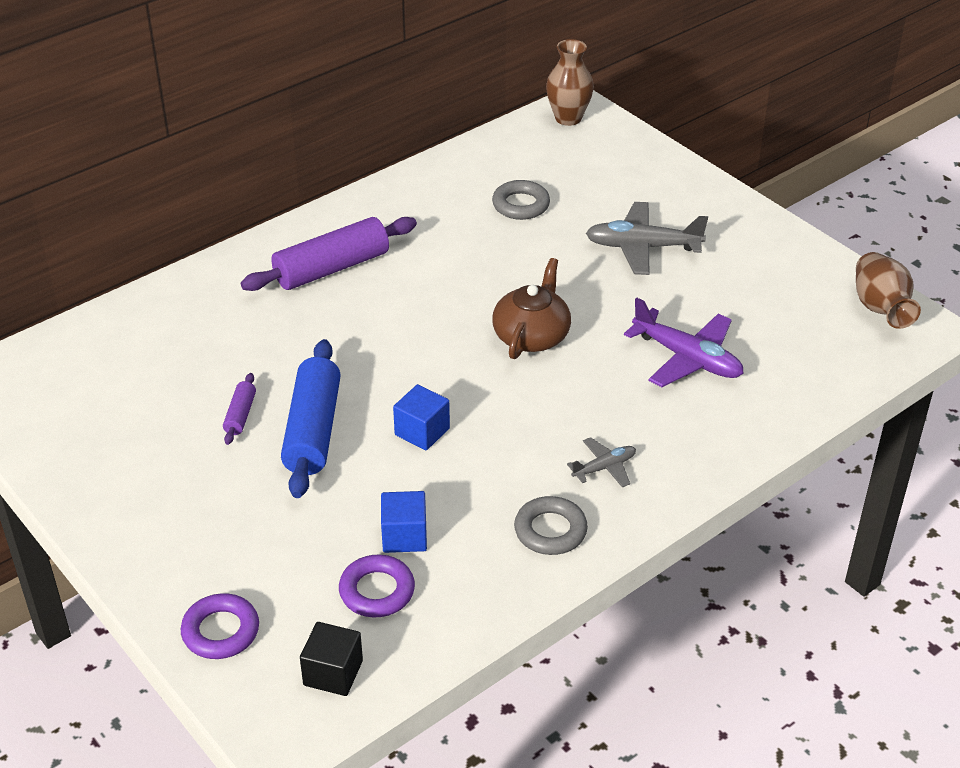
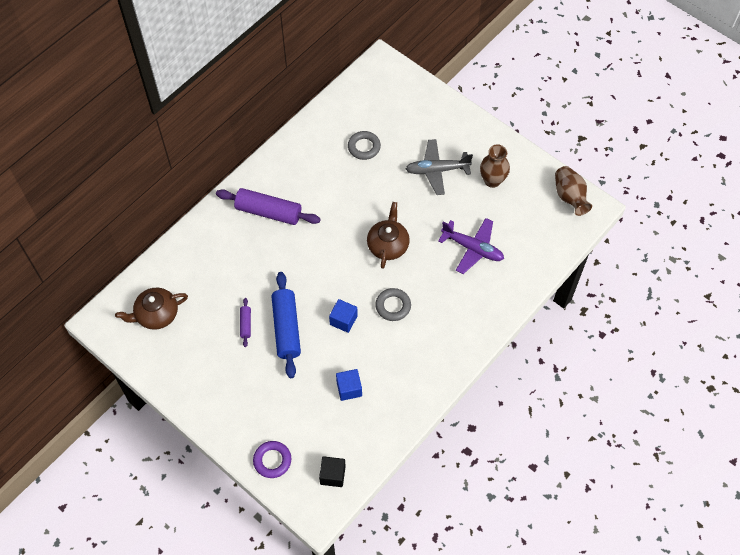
camera: 10 degrees left, 20 degrees up
purple rolling pin [241,217,417,291] -> purple rolling pin turned 60 degrees clockwise [216,188,321,225]
purple ring [339,555,415,618] -> none
grey ring [514,496,588,555] -> grey ring moved to [375,288,411,321]
brown vase [546,39,594,126] -> brown vase moved to [480,144,510,188]
grey plane [567,437,636,488] -> none
none -> brown teapot [115,288,188,330]

